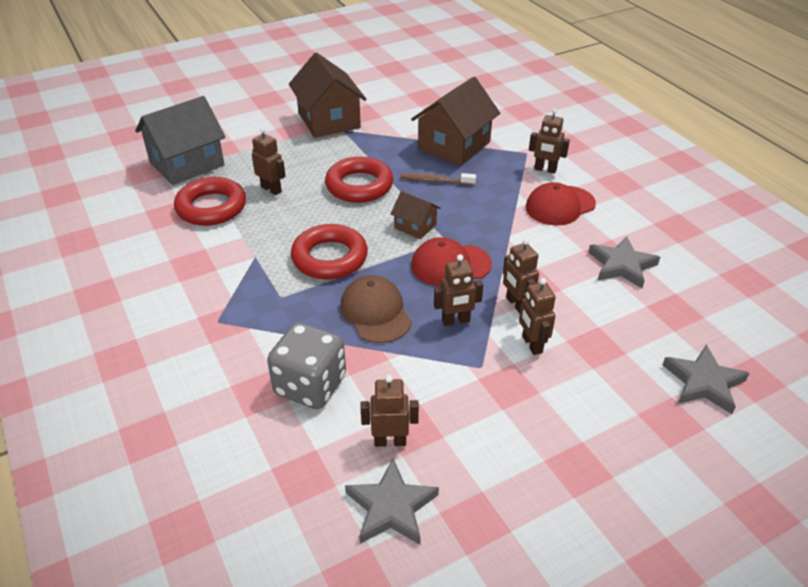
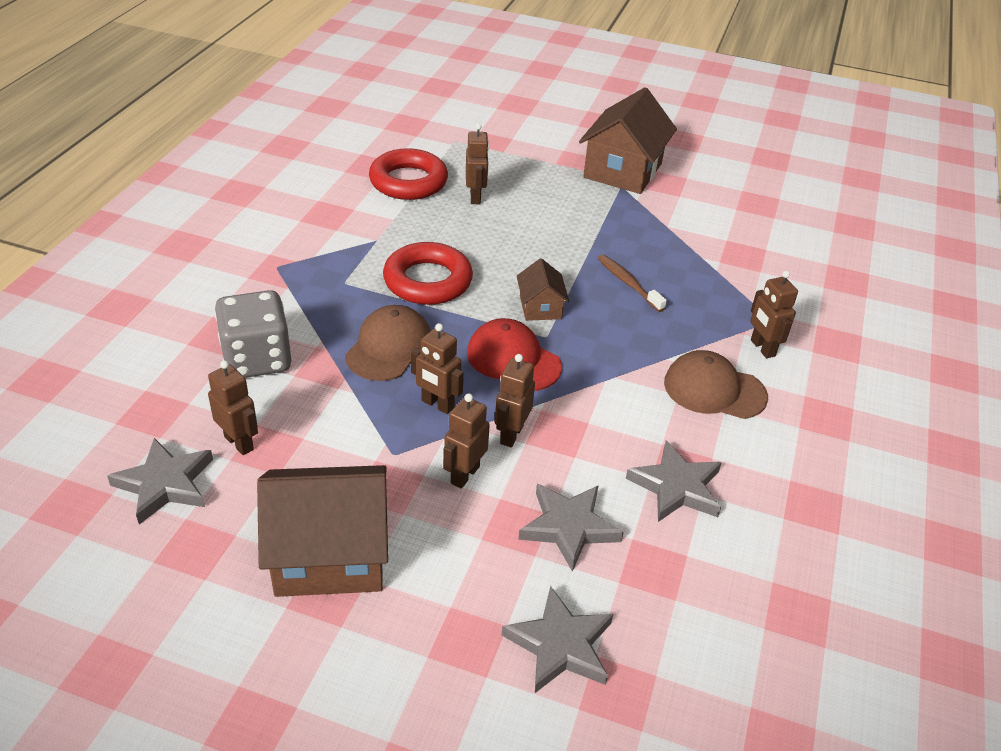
camera: 45 degrees right, 0 degrees up
grey house [135,96,226,185] -> none
red ring [325,157,393,203] -> none
brown house [411,77,500,166] -> brown house moved to [257,465,388,597]
red cap [526,182,596,226] -> brown cap [664,350,768,419]
none -> grey star [518,484,624,572]

